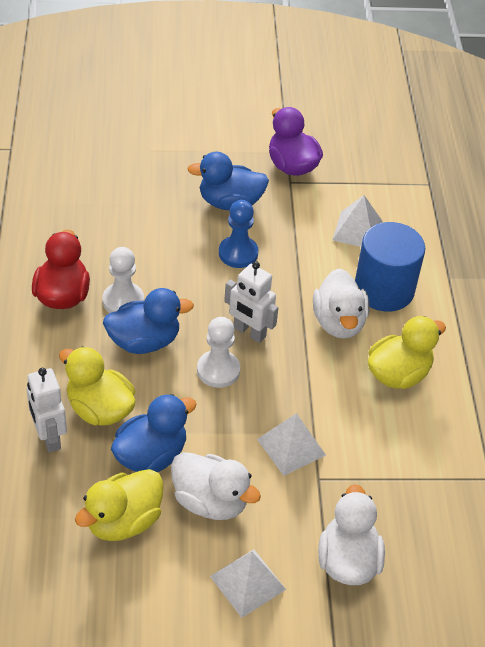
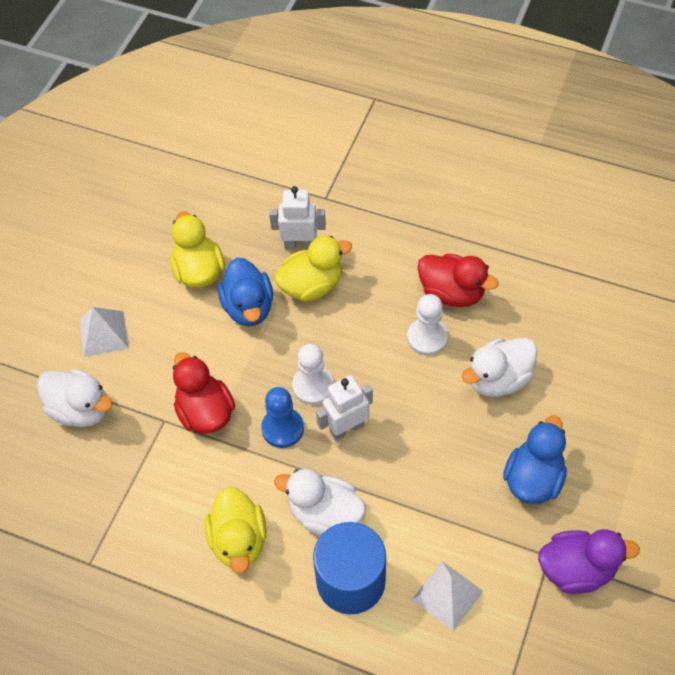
camera: 120 degrees right, 10 degrees up
blue duck [103,288,194,354] -> none
white duck [171,452,261,520] -> white duck moved to [462,338,537,397]
blue pawn [219,200,258,268] -> blue pawn moved to [261,387,304,448]
white pyramid [257,413,326,476] -> red duck [173,352,235,434]

